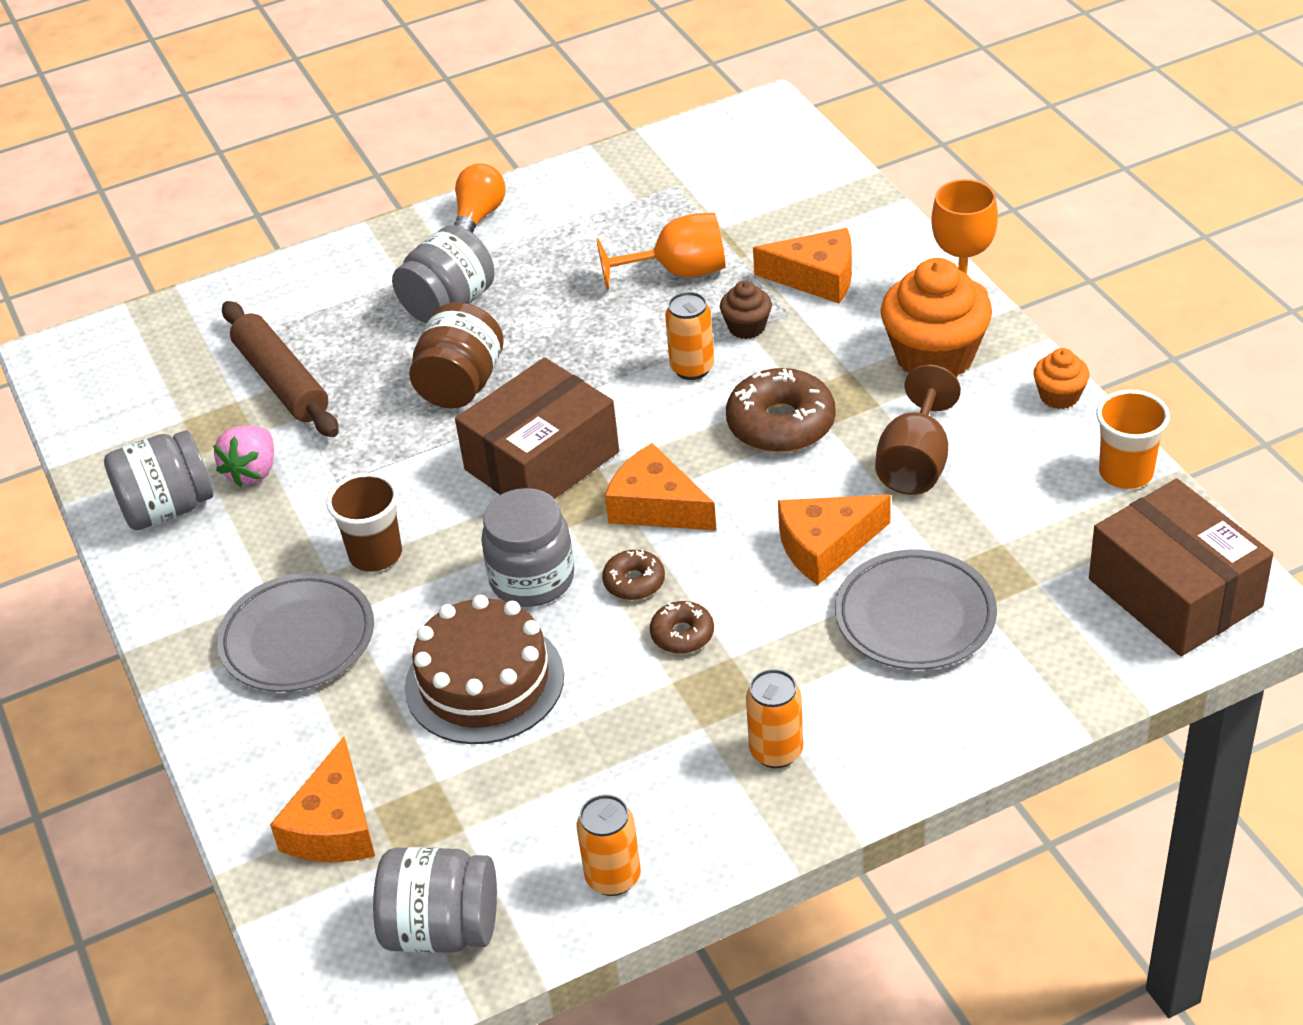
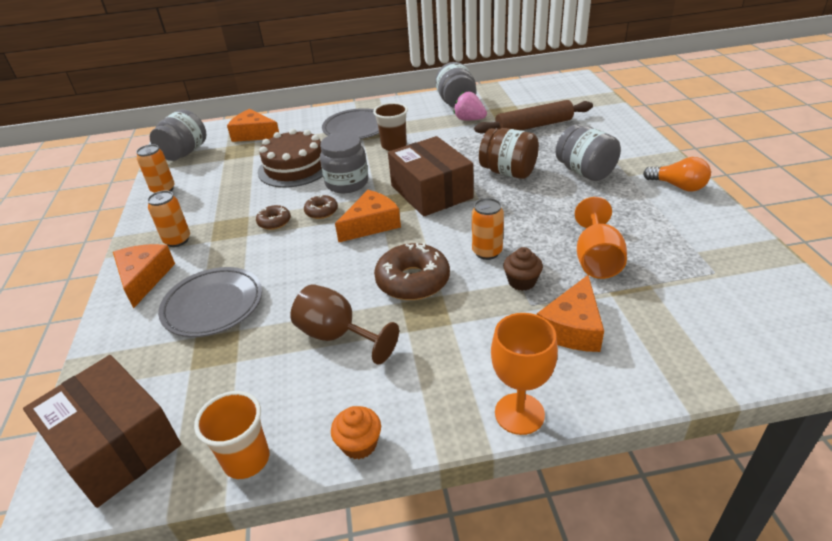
camera: 105 degrees right, 5 degrees down
orange cheese [778,494,891,585] -> orange cheese moved to [113,244,175,308]
orange cupcake [881,258,992,378] -> none
brown box [1089,479,1273,656] -> brown box turned 60 degrees clockwise [23,355,181,508]

